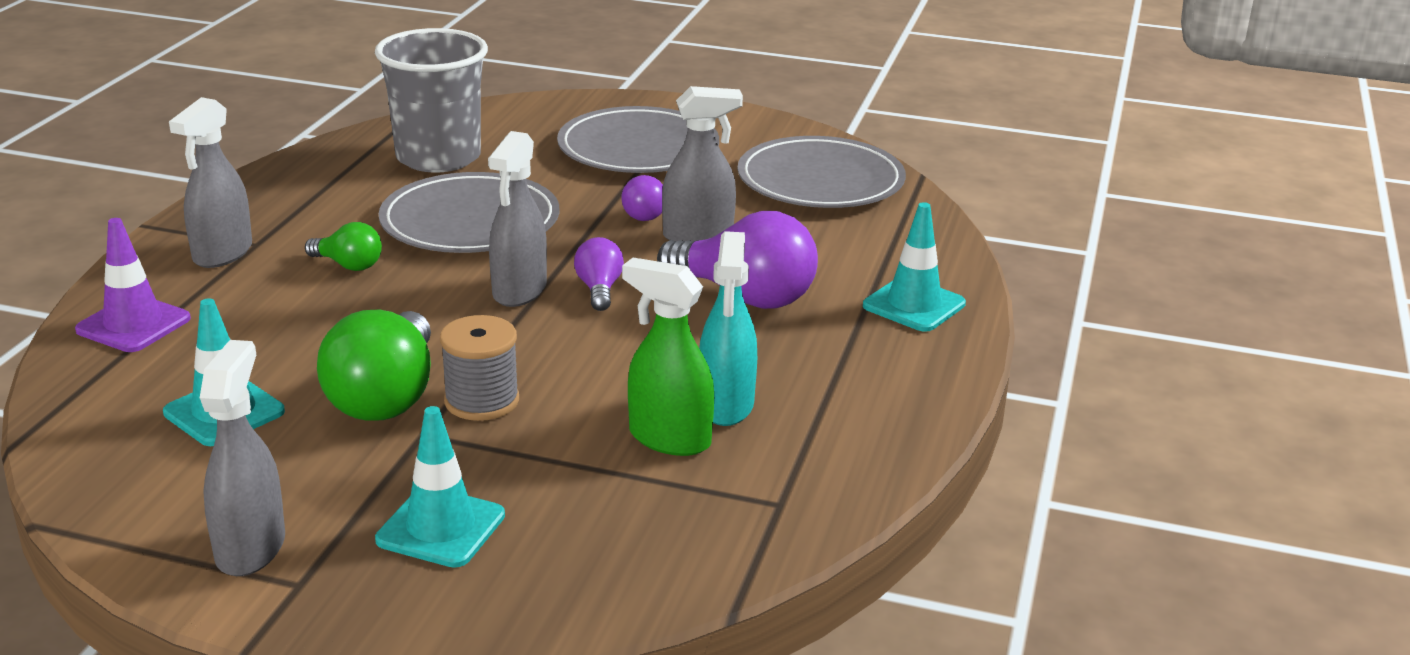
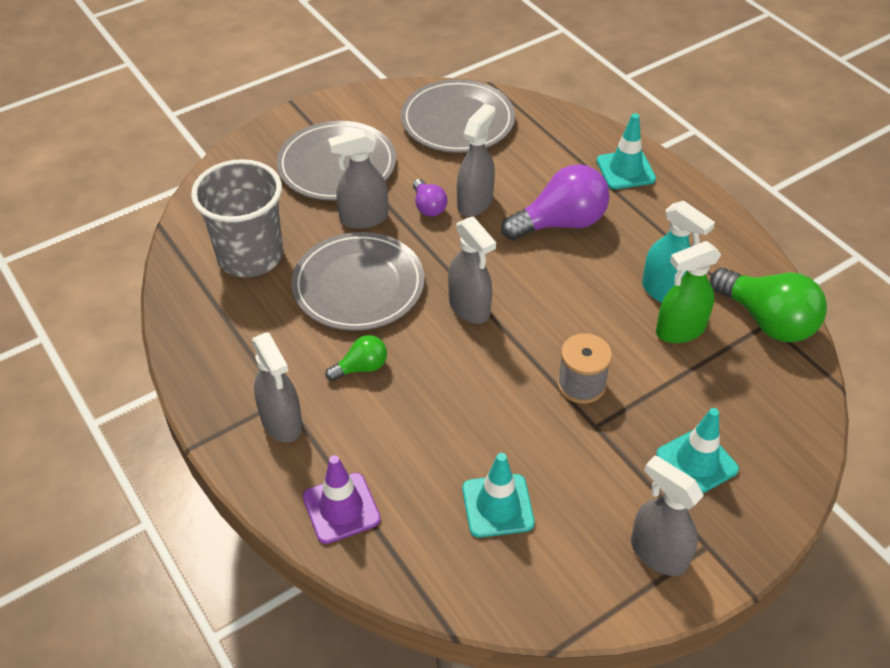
camera: 50 degrees left, 20 degrees up
green light bulb [317,310,431,421] -> green light bulb moved to [710,268,827,342]
purple light bulb [574,237,624,311] -> none
none -> grey spray bottle [328,129,388,229]

